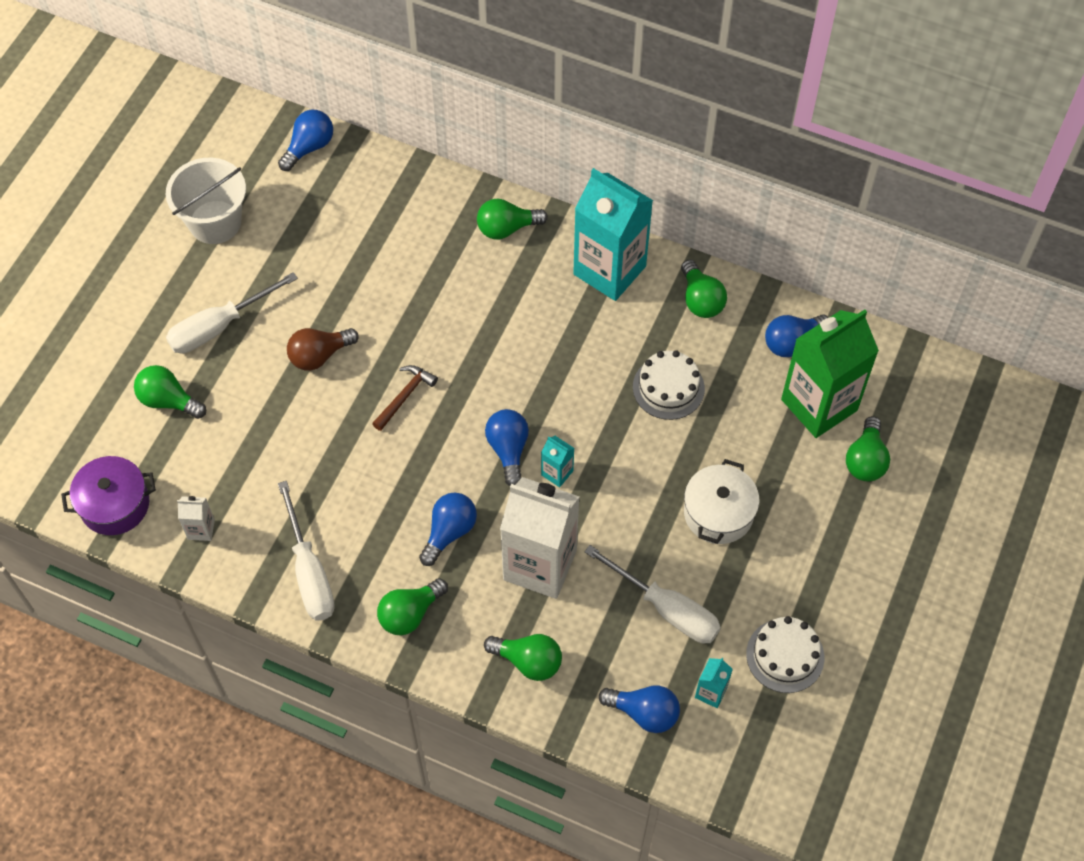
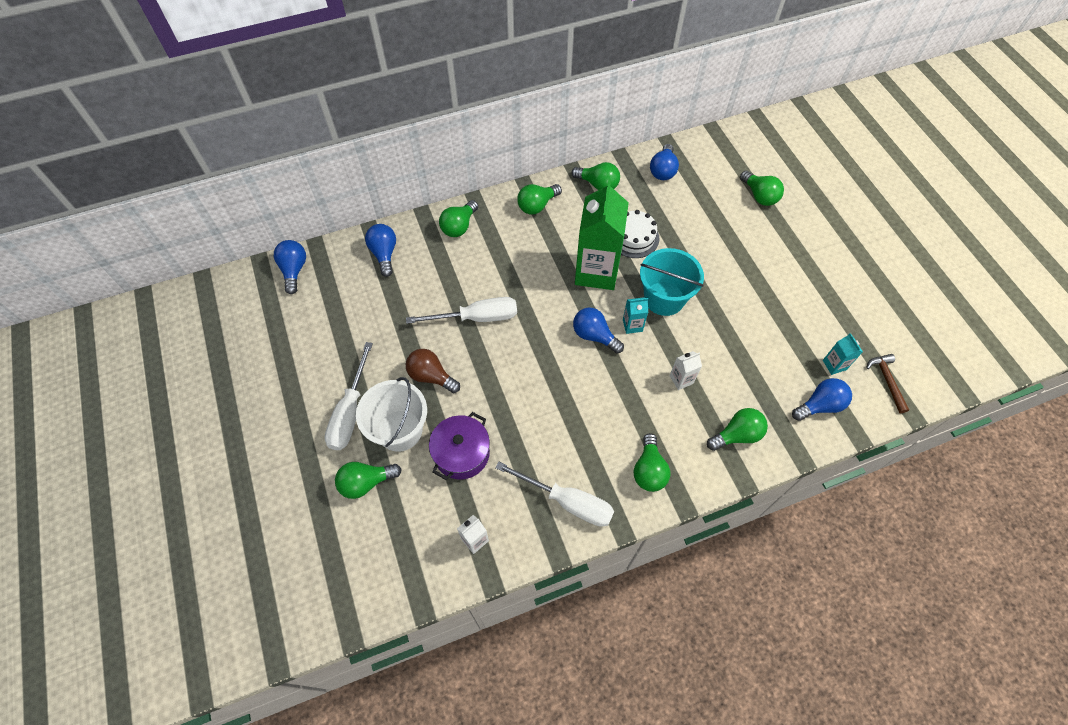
camera: 45 degrees left, 0 degrees up
purple pot [61,456,156,535] -> purple pot moved to [429,412,490,480]
white bucket [166,158,246,244] -> white bucket moved to [356,377,427,452]
brown light bulb [287,328,359,371] -> brown light bulb turned 105 degrees clockwise [406,349,460,393]
brown hammer [372,365,438,431] -> brown hammer moved to [866,354,909,413]
blue light bulb [419,492,477,566] -> blue light bulb moved to [365,224,396,277]
white carton [500,477,579,599] -> white carton [670,351,702,390], size x0.42
turquoise carton [573,168,653,301] -> green light bulb [517,184,562,214]
white screwdriver [584,545,721,644] -> white screwdriver moved to [406,297,517,324]
white pot [684,459,759,544] -> none
white cake [746,616,824,693] -> none
green carton [781,309,879,438] -> green carton moved to [575,180,629,290]
none -> turquoise bucket [640,248,704,316]

